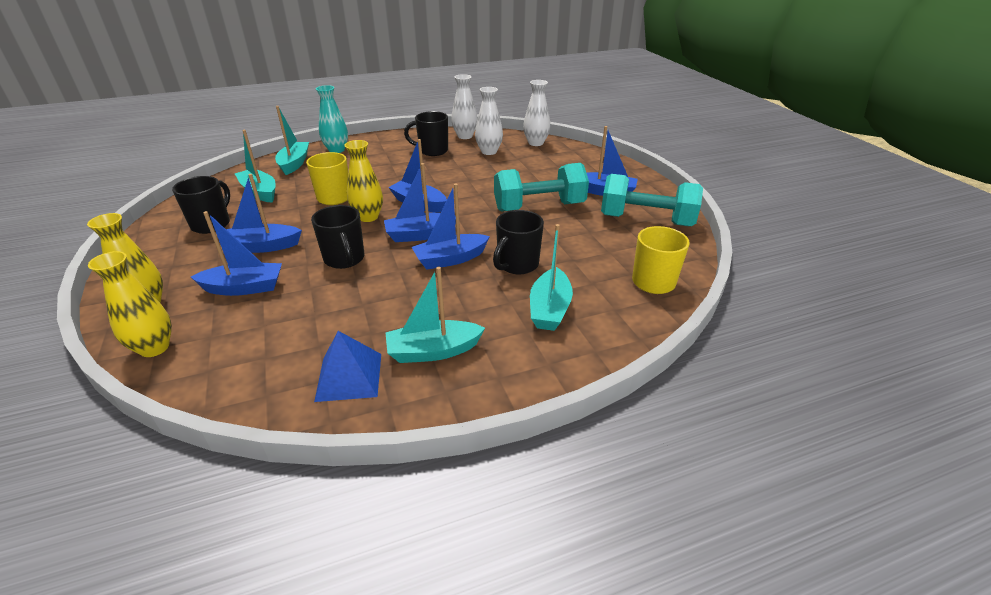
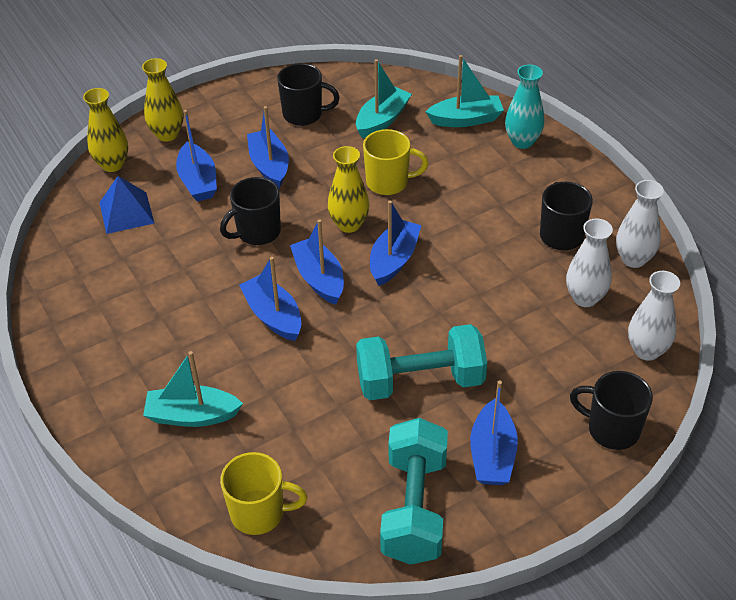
camera: 80 degrees right, 10 degrees up
blue pyramid [314,331,381,402] -> blue pyramid moved to [99,176,154,234]
turquoise boat [385,267,485,363] -> none
black mug [493,210,544,275] -> black mug moved to [570,371,653,450]
turquoise dumbbell [494,163,589,212] -> turquoise dumbbell turned 75 degrees counterclockwise [356,324,487,400]

